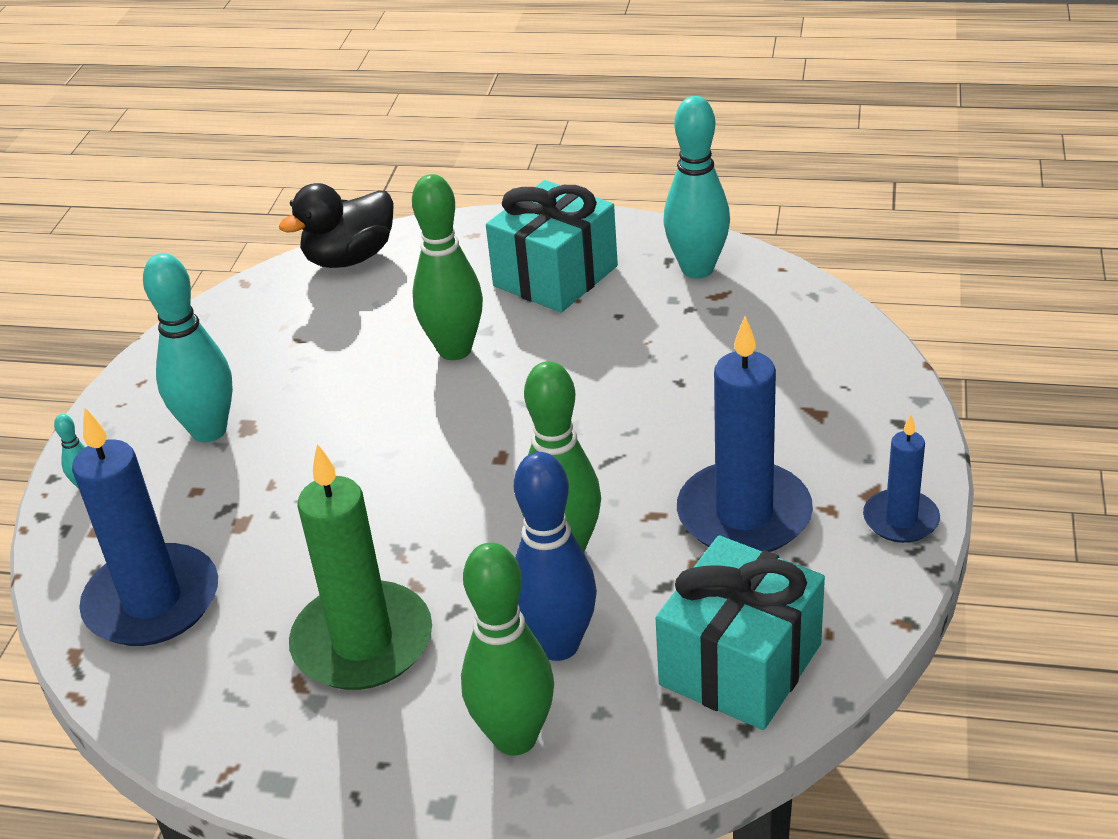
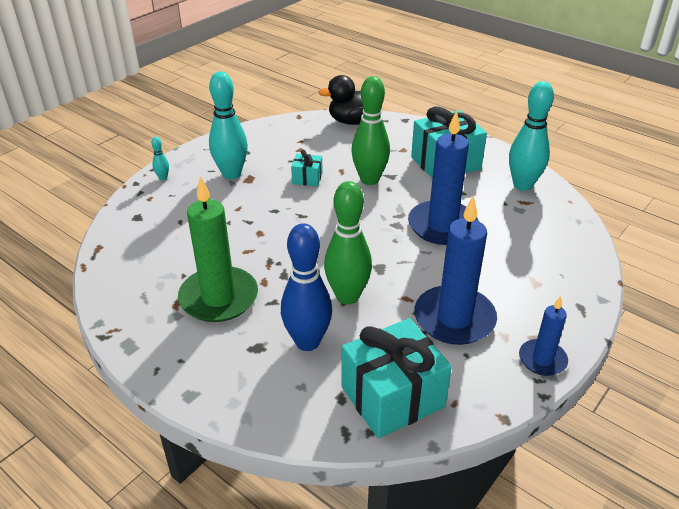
camera: 25 degrees right, 0 degrees up
blue candle [72,408,218,646] -> blue candle moved to [408,110,479,245]
green bowling pin [461,543,554,756] -> none
none -> turquoise gift [291,150,323,186]

